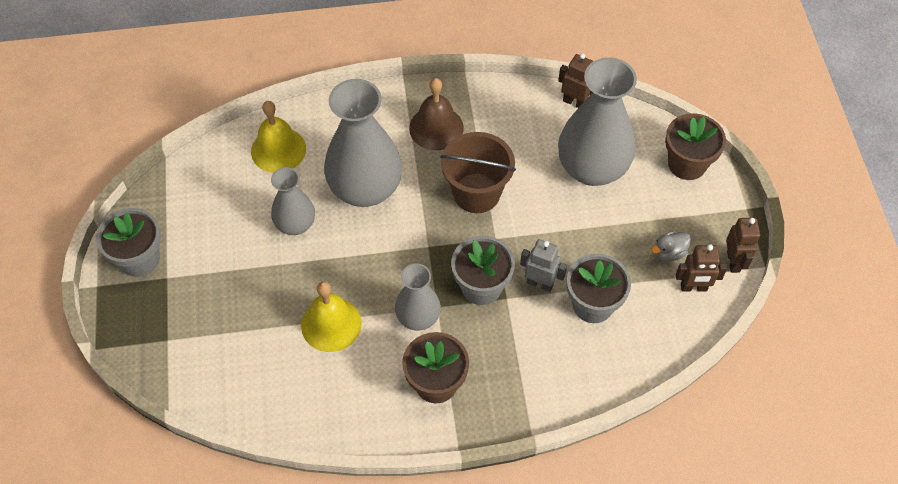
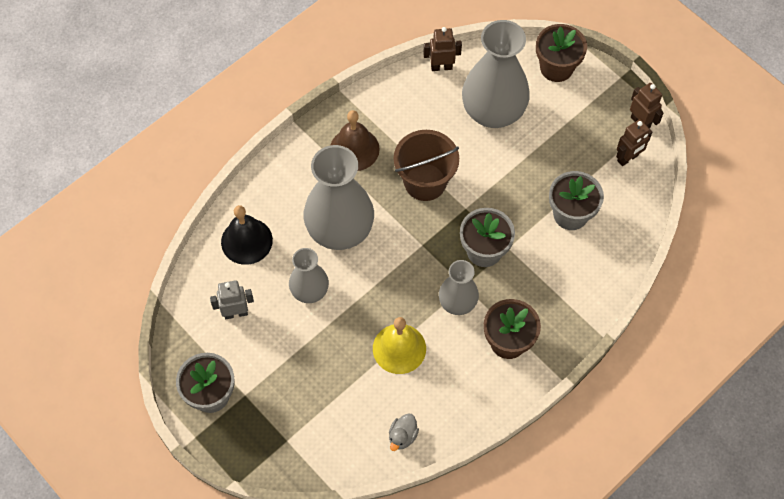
camera: 35 degrees left, 5 degrees up
yellow bell [251,101,306,173] -> black bell [221,205,273,265]
grey robot [520,239,567,292] -> grey robot moved to [210,280,254,319]
grey duck [651,232,691,262] -> grey duck moved to [389,414,419,451]

